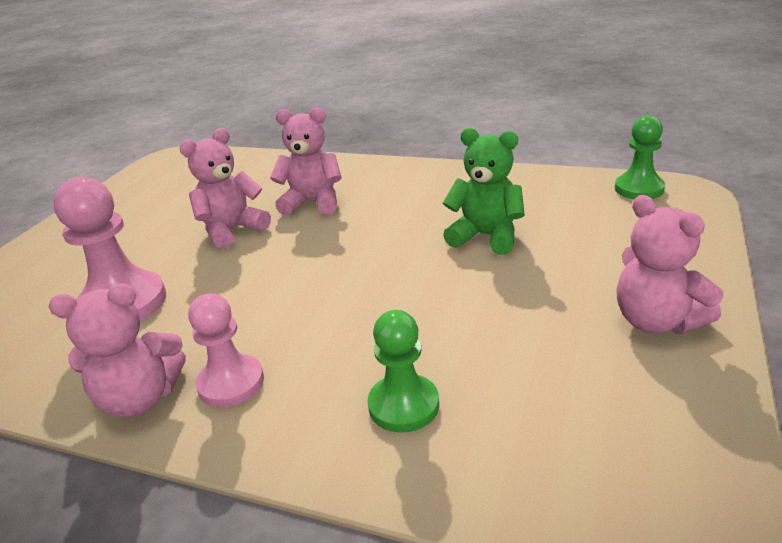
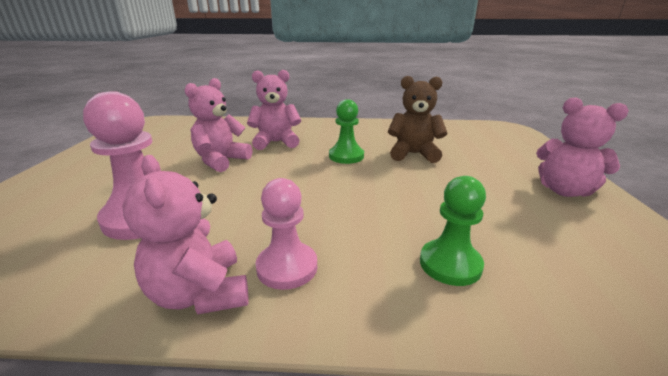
camera: 20 degrees left, 5 degrees down
pink teddy bear [48,283,186,418] -> pink teddy bear turned 90 degrees clockwise [122,155,248,315]
green teddy bear [443,128,525,255] -> brown teddy bear [388,76,448,163]
green pawn [615,115,665,199] -> green pawn moved to [329,99,364,164]

